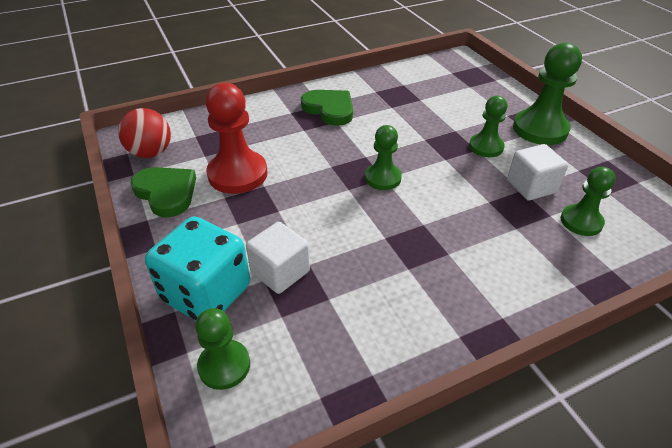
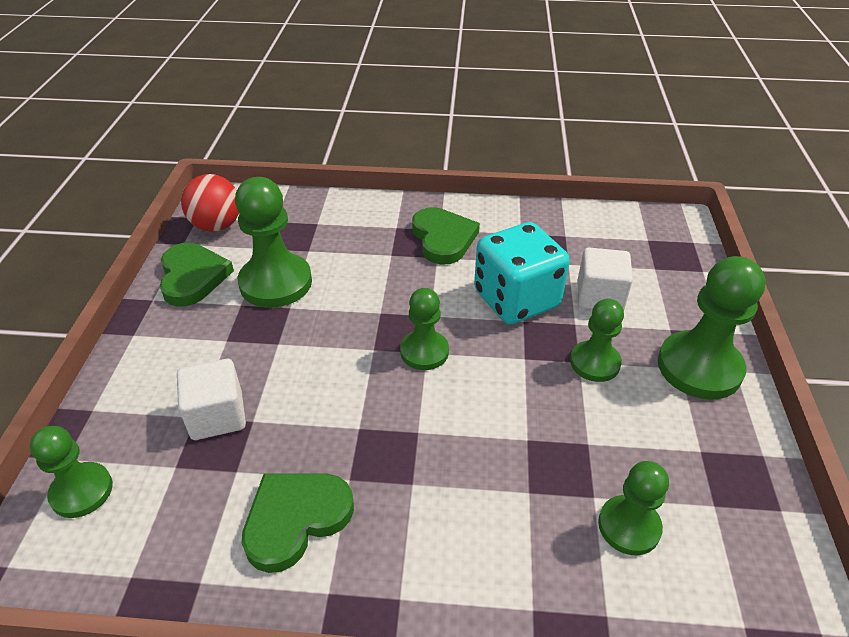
camera: 30 degrees right, 0 degrees up
turquoise dice [145,216,250,321] -> turquoise dice moved to [474,222,570,324]
red pawn [206,83,268,194] -> green pawn [235,177,312,308]
white cube [507,144,568,200] -> white cube moved to [578,248,633,310]
none -> green heart [242,473,354,573]

